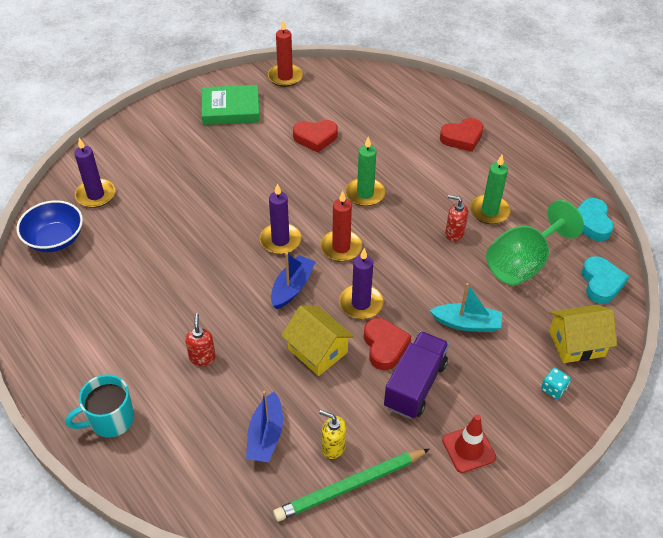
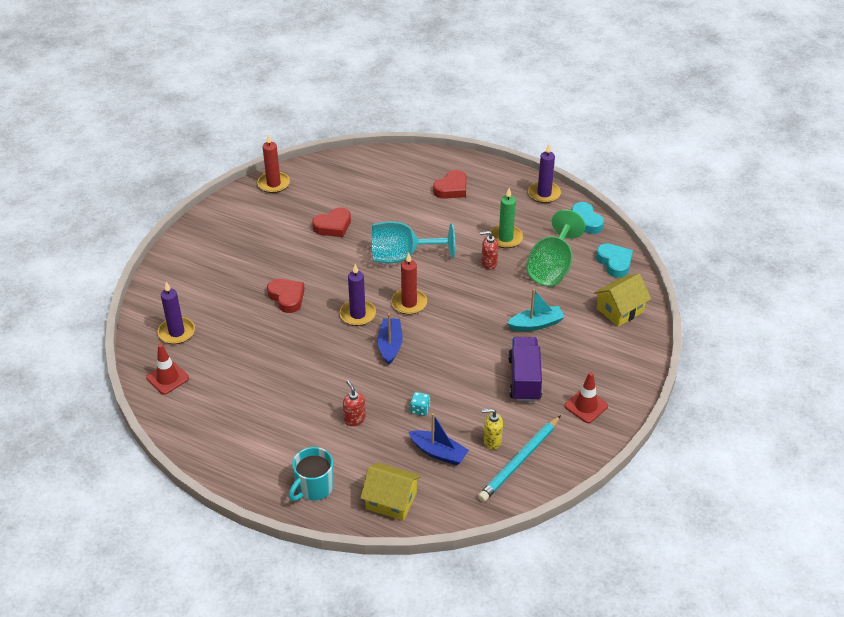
camera: 25 degrees left, 5 degrees down
blue bowl [17,200,83,252] -> red traffic cone [146,344,189,395]
green book [202,85,260,125] -> none
blue boat [246,391,283,463] -> blue boat turned 45 degrees counterclockwise [409,413,469,465]
green pencil [273,449,430,521] -> turquoise pencil [478,415,561,502]
yellow house [281,306,354,376] -> yellow house moved to [361,463,421,521]
purple candle [339,248,383,319] -> purple candle moved to [528,144,561,203]
green candle [346,136,385,206] -> turquoise goblet [372,221,455,264]
red heart [364,318,411,370] -> red heart moved to [267,279,305,313]
turquoise dice [541,367,571,399] -> turquoise dice moved to [410,392,430,416]

